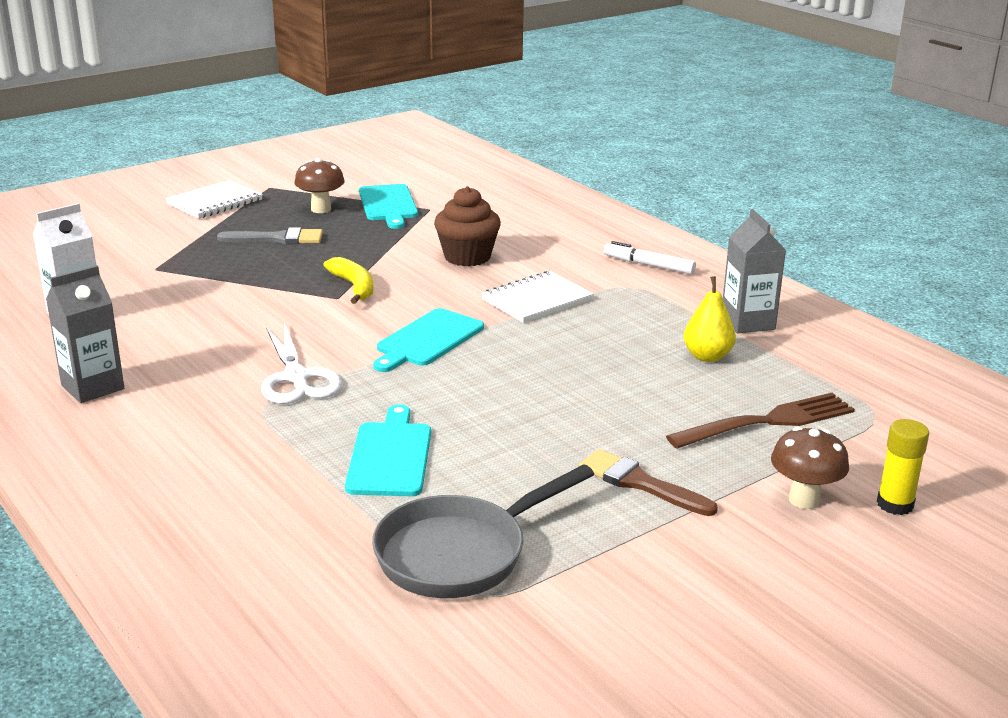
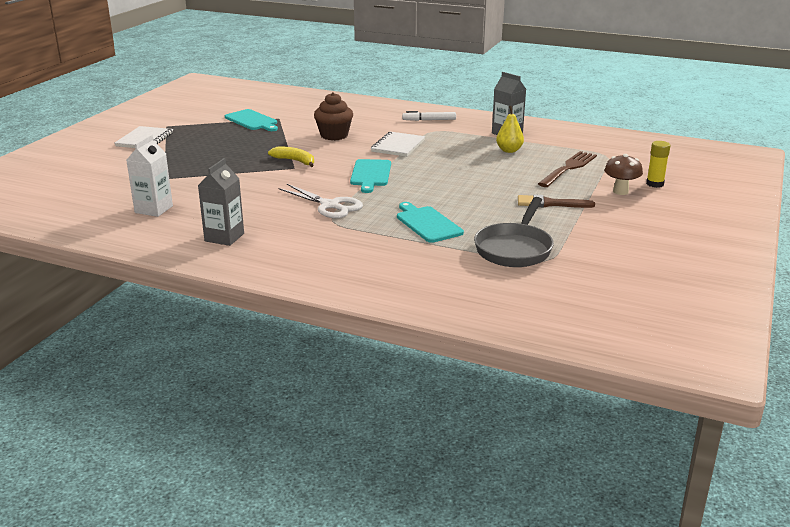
camera: 30 degrees left, 0 degrees up
grey brush [217,228,323,244] -> none
brown mushroom [294,158,345,213] -> none

